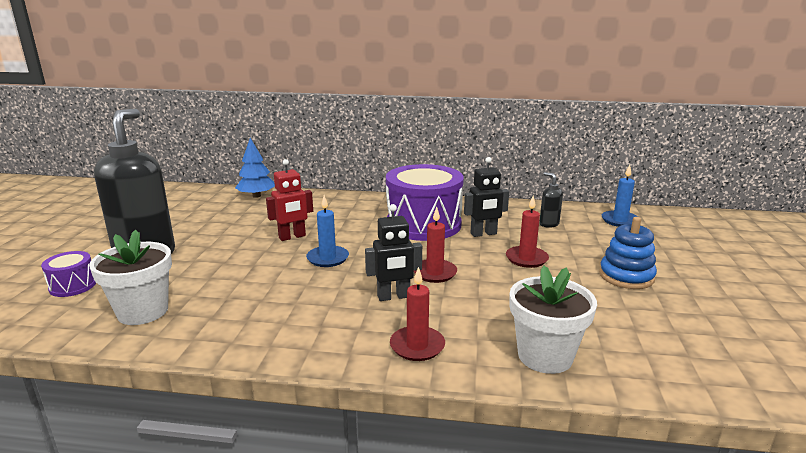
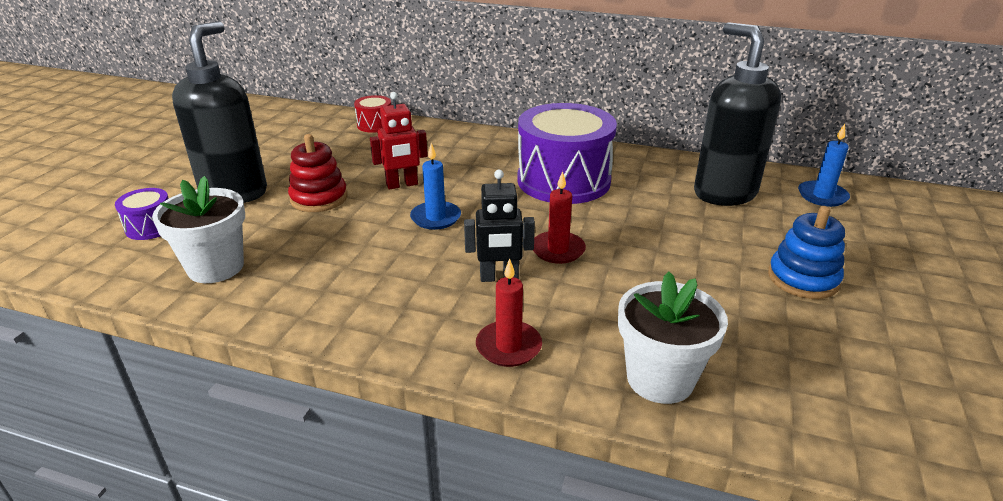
camera: 10 degrees right, 10 degrees up
blue tree [235,138,275,198] -> red drum [354,95,391,133]
black robot [464,157,509,237] -> none
red candle [506,196,549,268] -> none
black soap dispenser [539,172,563,228] -> black soap dispenser [694,22,781,206], size x2.40
none -> red stacking toy [288,134,348,212]

